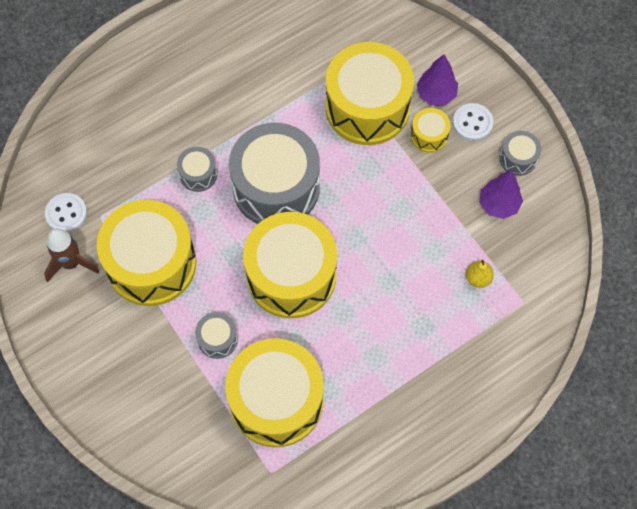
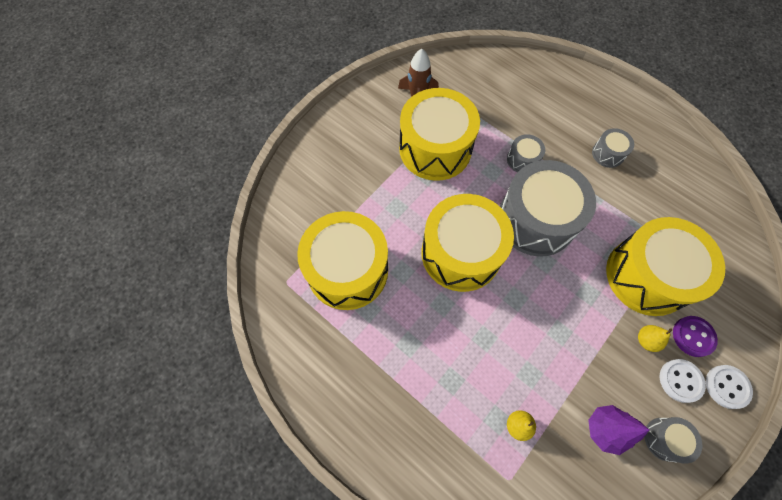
camera: 75 degrees right, 0 degrees up
white button [45,193,87,233] -> white button moved to [706,365,753,409]
grey drum [195,312,238,359] -> grey drum moved to [592,128,634,168]
yellow drum [411,108,451,153] -> yellow pear [638,325,672,352]
purple tree [417,54,458,105] -> purple button [673,316,718,357]

